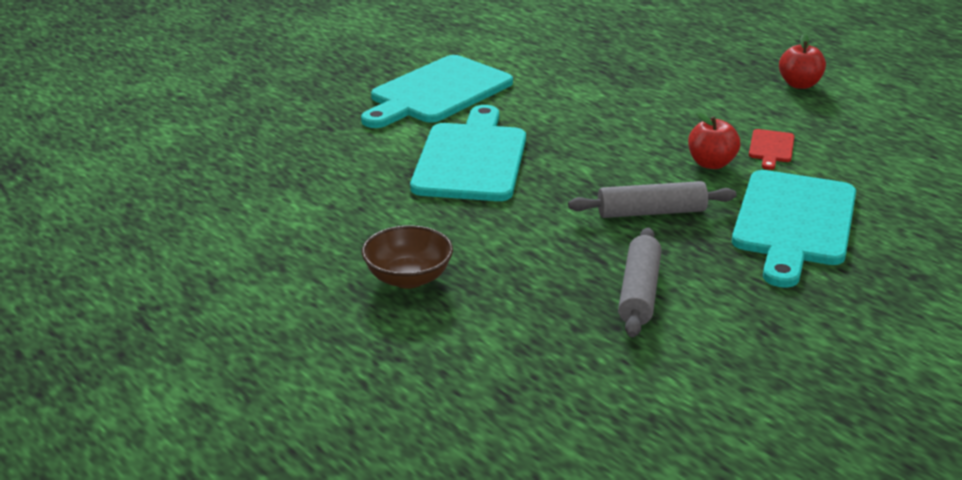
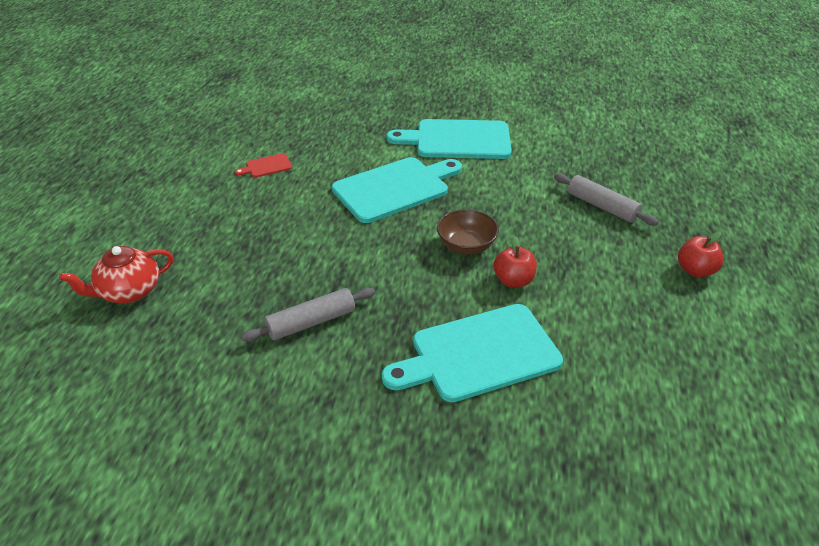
camera: 50 degrees right, 10 degrees up
brown bowl [362,225,453,289] -> brown bowl moved to [437,209,499,255]
grey rolling pin [568,181,736,218] -> grey rolling pin moved to [554,173,659,225]
red cutting board [749,129,794,170] -> red cutting board moved to [235,153,293,178]
none -> red teapot [59,246,174,303]

